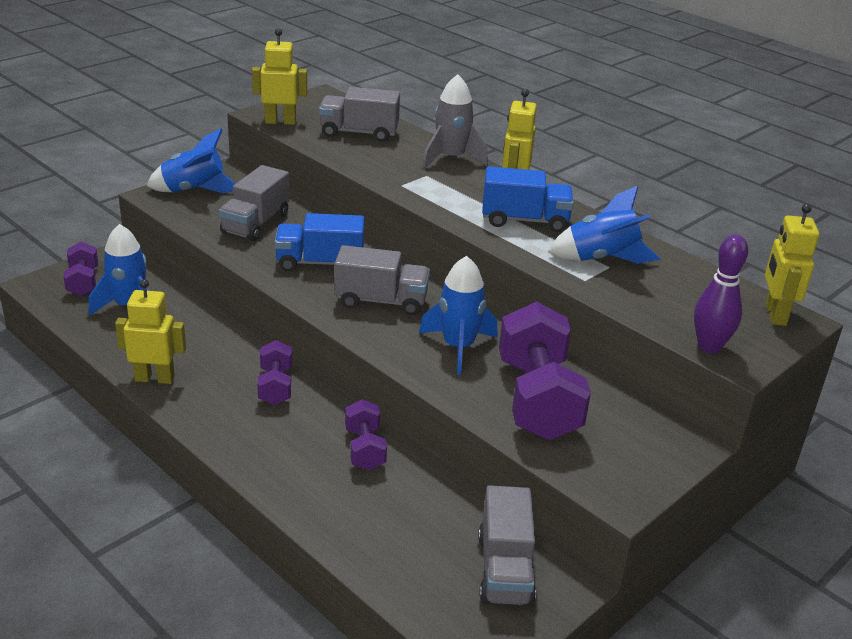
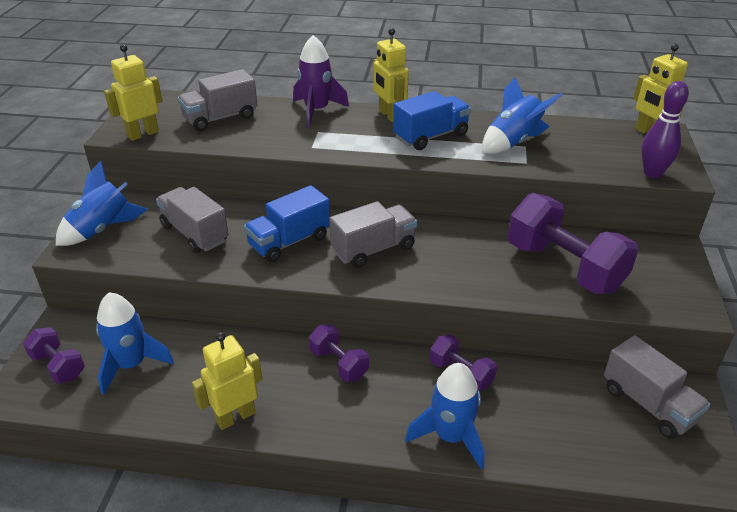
camera: 35 degrees left, 5 degrees up
grey truck [219,165,290,241] -> grey truck turned 150 degrees clockwise [156,187,229,253]
blue rocket [419,256,498,375] -> blue rocket moved to [405,363,484,470]
grey rocket [422,74,488,169] -> purple rocket [293,35,349,127]

